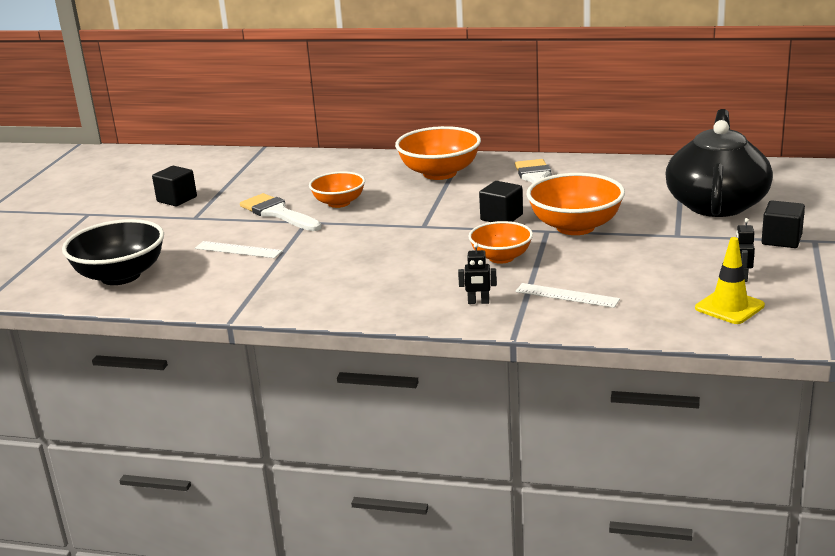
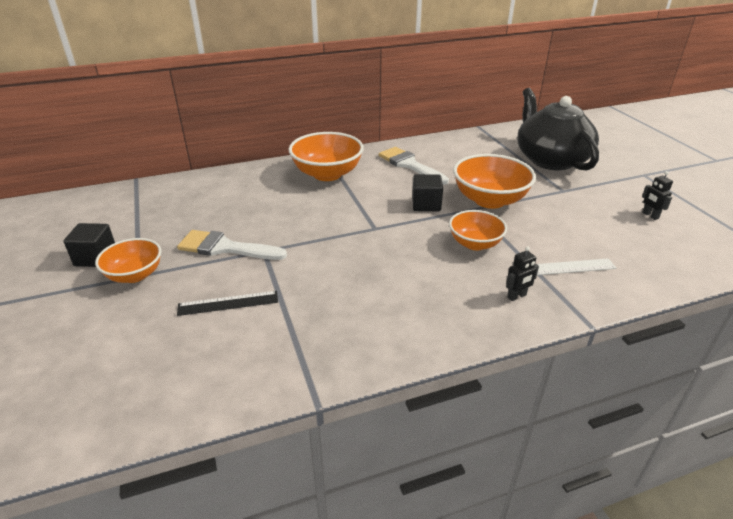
camera: 35 degrees left, 10 degrees up
black bowl [62,219,164,285] -> none
white ruler [195,241,283,258] -> black ruler [177,291,278,316]
orange bowl [309,172,365,208] -> orange bowl moved to [95,238,161,283]
yellow traffic cone [695,237,765,324] -> none
black cube [762,200,805,248] -> none

